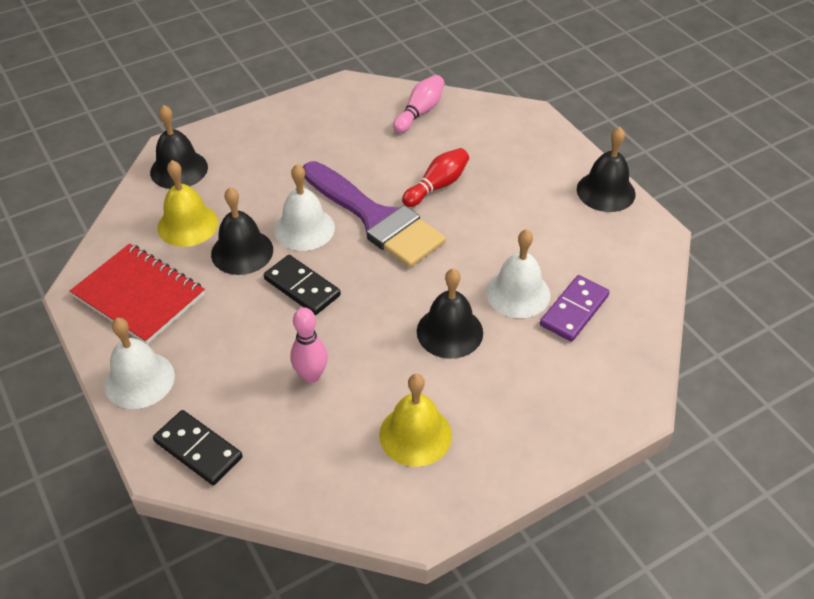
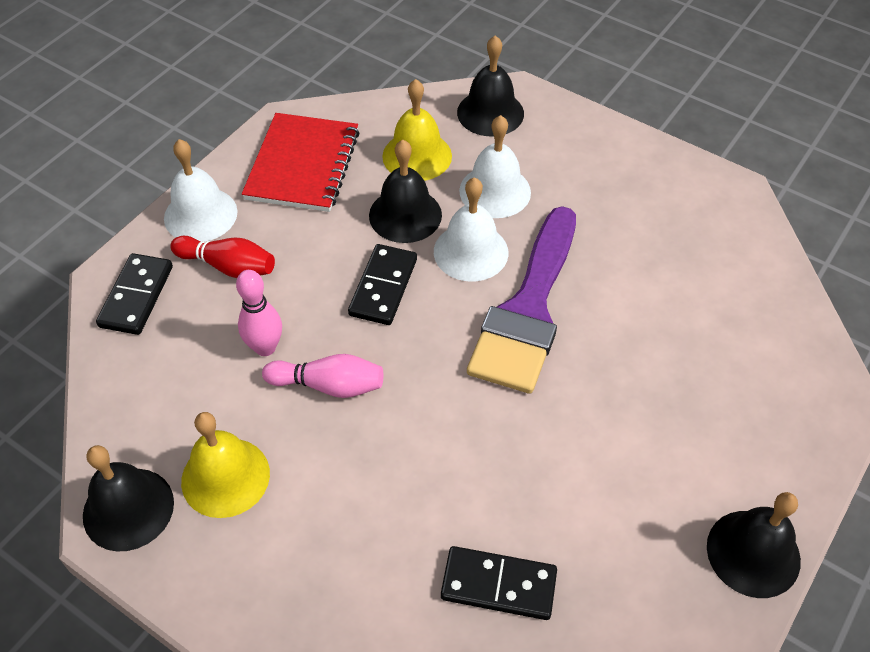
camera: 65 degrees right, 5 degrees up
pink bowling pin [393,75,444,133] -> pink bowling pin moved to [262,354,383,398]
red bowling pin [402,148,469,207] -> red bowling pin moved to [170,236,275,278]
black bell [417,269,483,359] -> black bell moved to [83,445,174,551]
white bell [486,229,551,318] -> white bell moved to [459,115,531,218]
purple domino [540,275,610,342] -> black domino [441,546,557,620]

